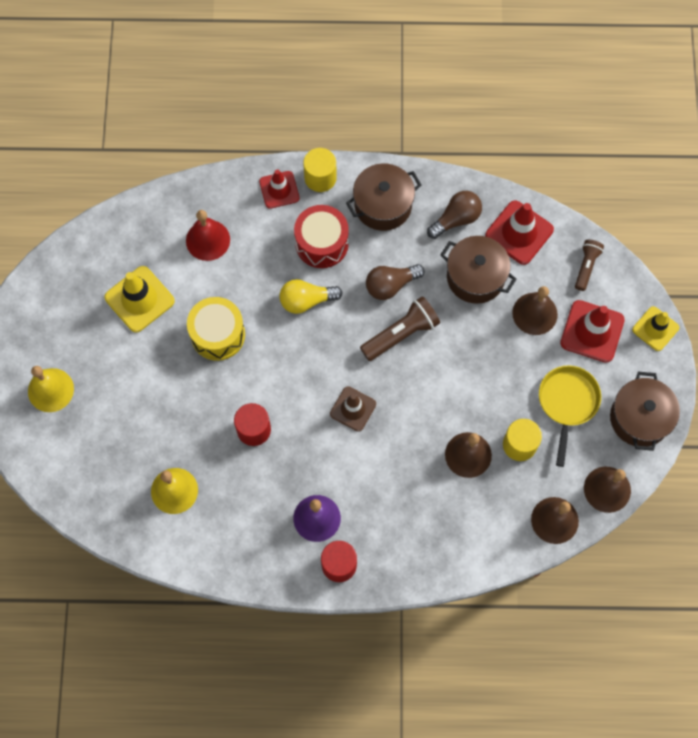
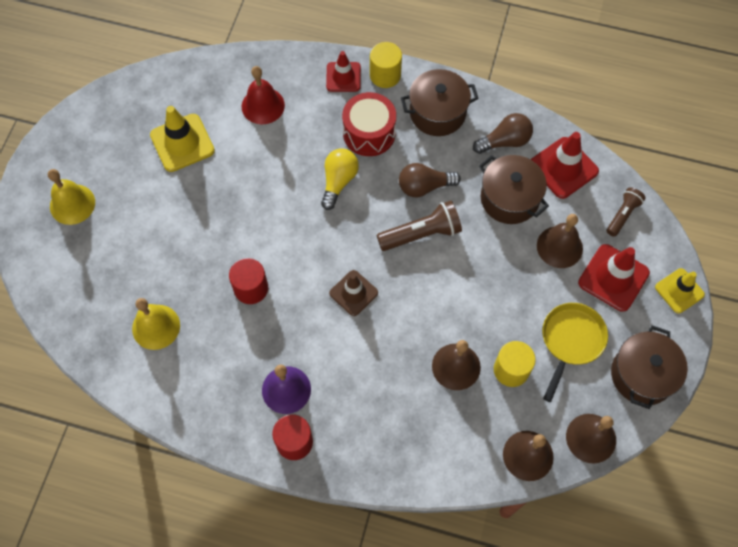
camera: 15 degrees right, 5 degrees down
yellow drum [187,297,245,361] -> none
yellow light bulb [279,279,343,314] -> yellow light bulb turned 105 degrees clockwise [321,149,359,210]

